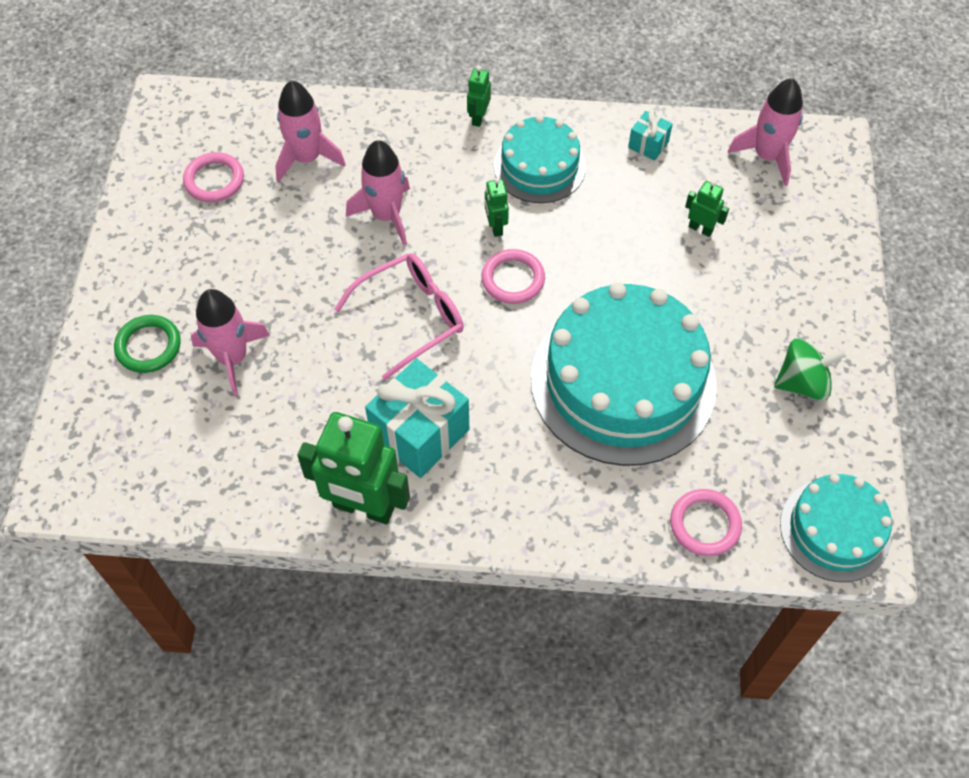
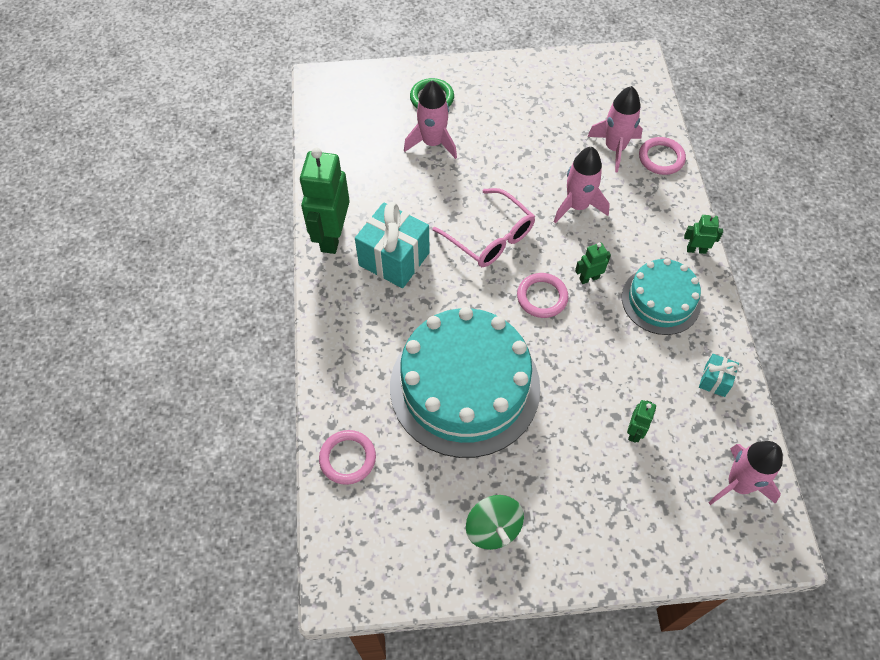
camera: 80 degrees right, 0 degrees up
pink ring [183,152,244,202] -> pink ring moved to [639,137,686,175]
turquoise cake [780,474,892,582] -> none

